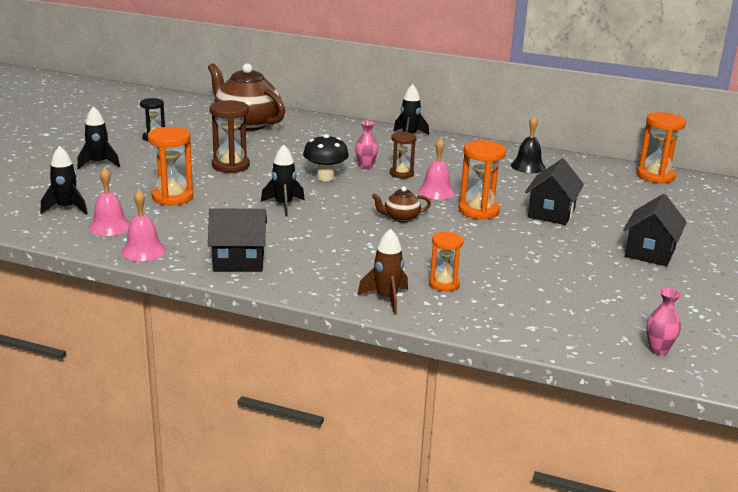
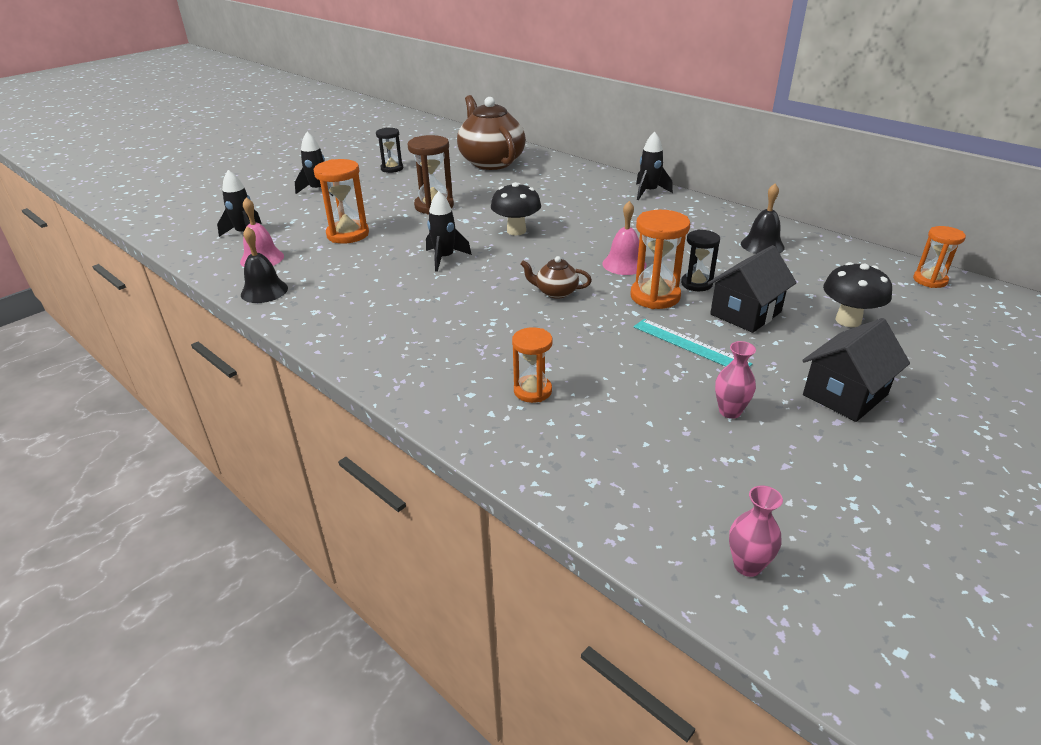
camera: 25 degrees right, 10 degrees up
pink bell [121,190,166,261] -> black bell [241,226,288,303]
black house [208,208,267,272] -> none
pink vase [355,121,378,169] -> pink vase moved to [715,341,756,419]
brown rocket [358,228,408,315] -> none
brown hourglass [390,132,416,179] -> none
orange hourglass [637,112,686,184] -> orange hourglass [913,226,966,288], size x0.65
none -> turquoise ruler [633,319,753,367]
none -> black hourglass [681,230,720,291]
none -> black mushroom [823,262,892,327]

